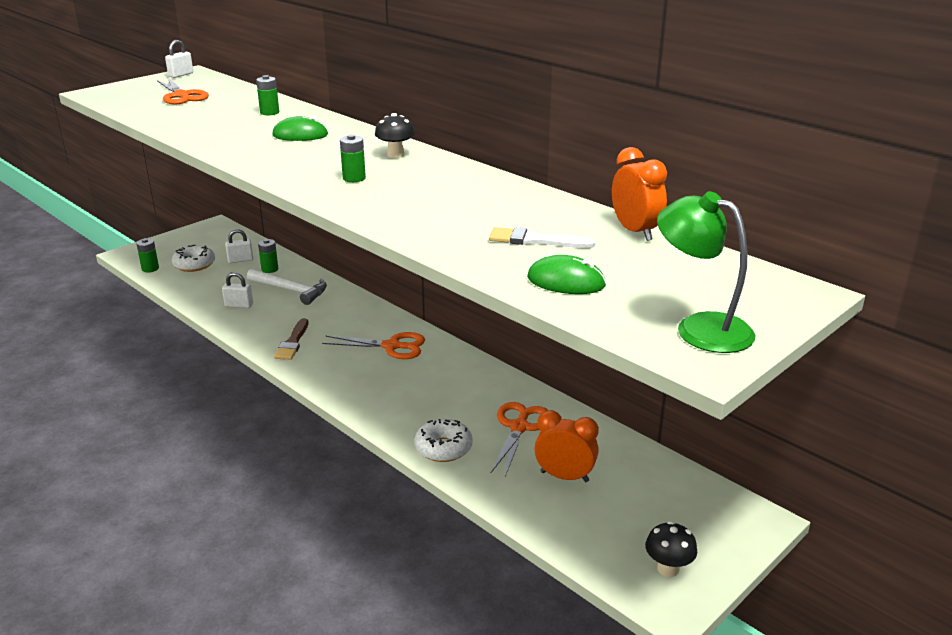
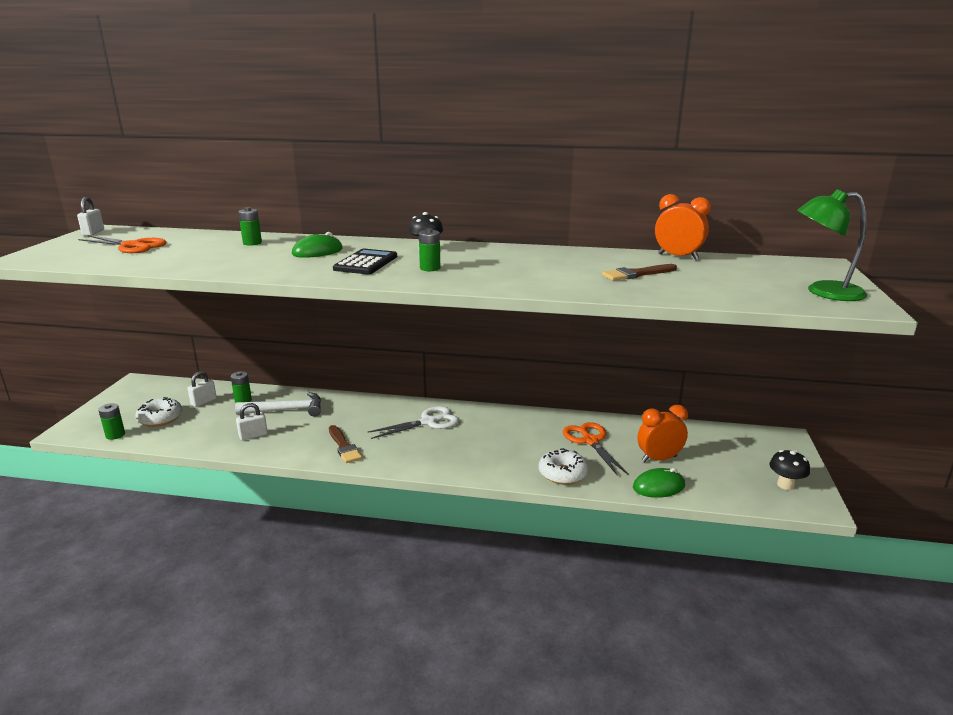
camera: 35 degrees left, 5 degrees down
orange scissors [322,332,425,359] -> white scissors [368,406,459,439]
white brush [489,227,595,248] -> brown brush [602,264,677,281]
green mouse [527,255,606,294] -> green mouse moved to [633,468,685,498]
none -> black calculator [333,249,397,274]

